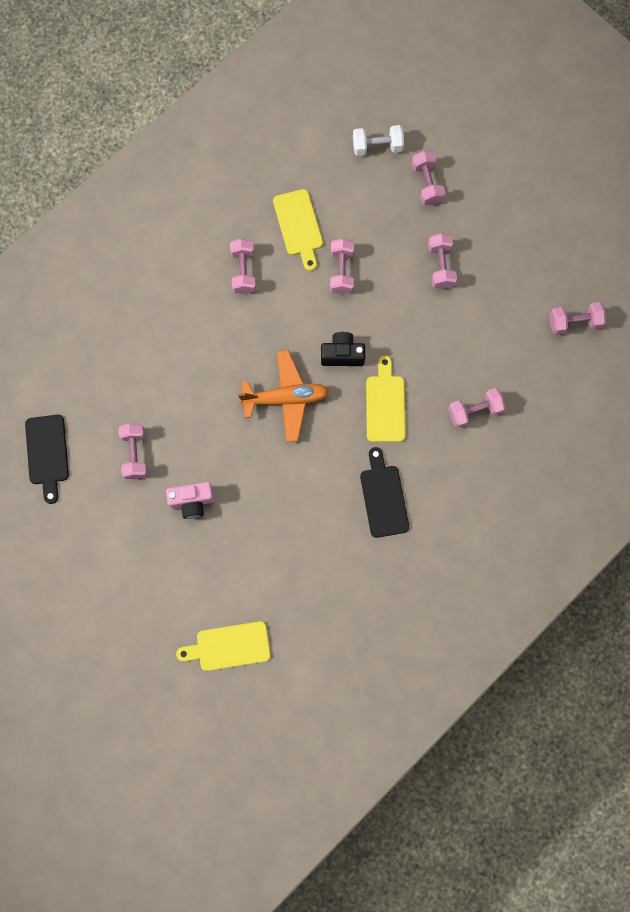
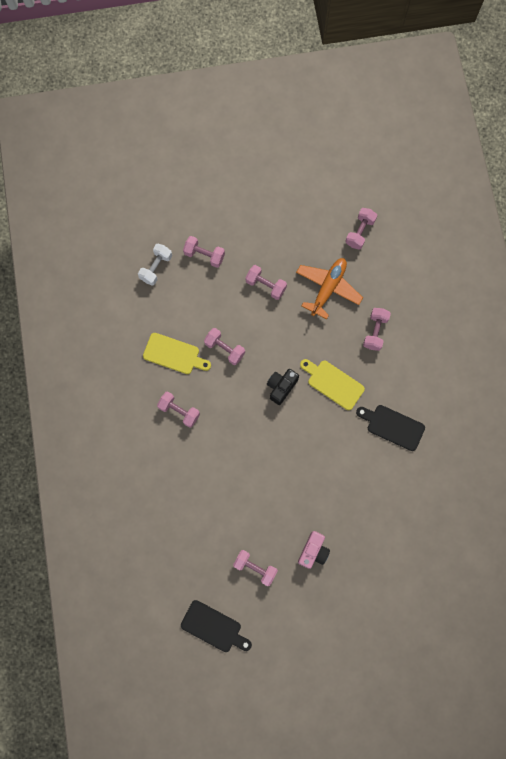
camera: 55 degrees left, 0 degrees up
yellow cutting board [176,621,271,671] -> none
orange plane [238,350,329,442] -> orange plane moved to [296,258,363,319]

